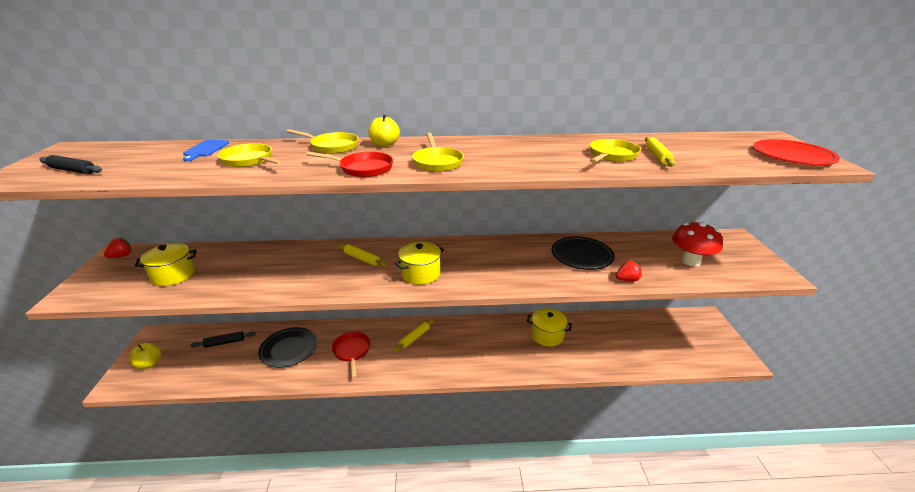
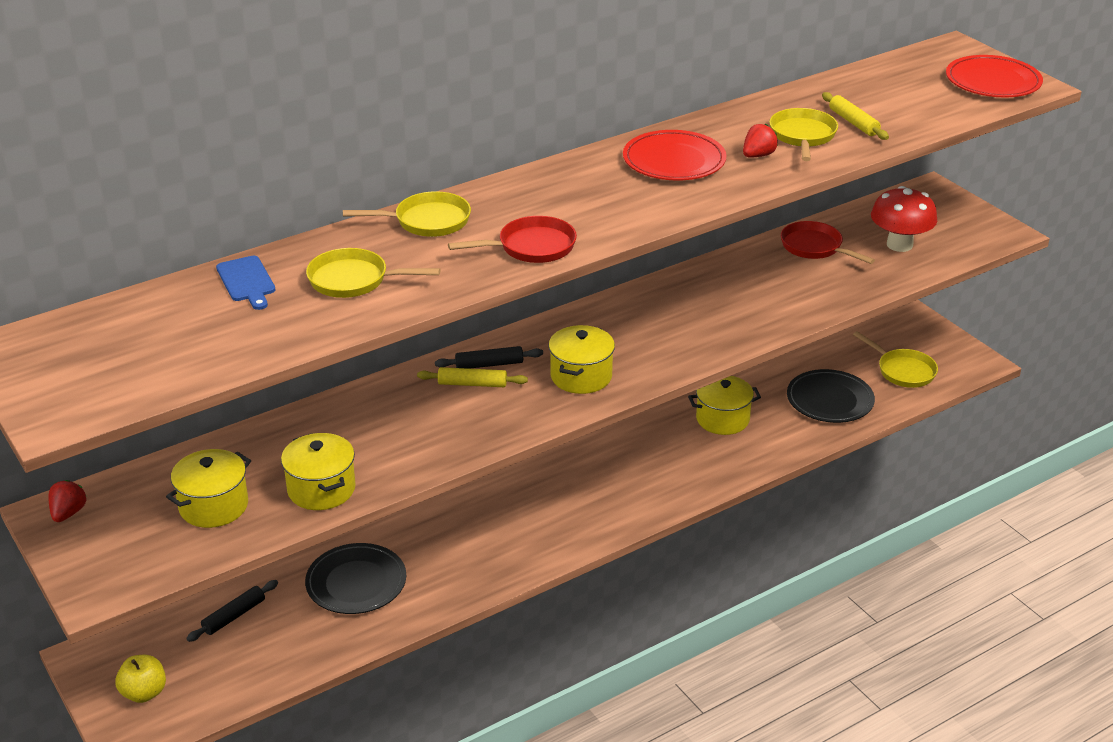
camera: 30 degrees left, 5 degrees up
black rolling pin [39,155,102,174] -> black rolling pin moved to [435,346,543,369]
red pan [332,332,371,378] -> red pan moved to [781,221,875,264]
yellow apple [368,114,400,147] -> none
yellow rolling pin [393,319,435,352] -> none
yellow pan [412,133,464,172] -> yellow pan moved to [853,331,938,388]
black plate [551,237,615,270] -> black plate moved to [787,369,875,423]
red strawberry [615,260,642,282] -> red strawberry moved to [743,124,778,158]
none -> yellow pot [281,433,356,510]
none -> red plate [623,130,726,180]

